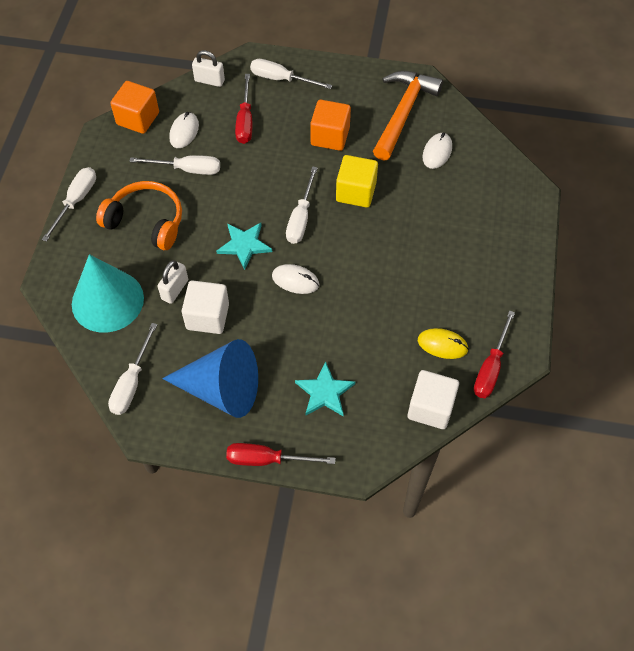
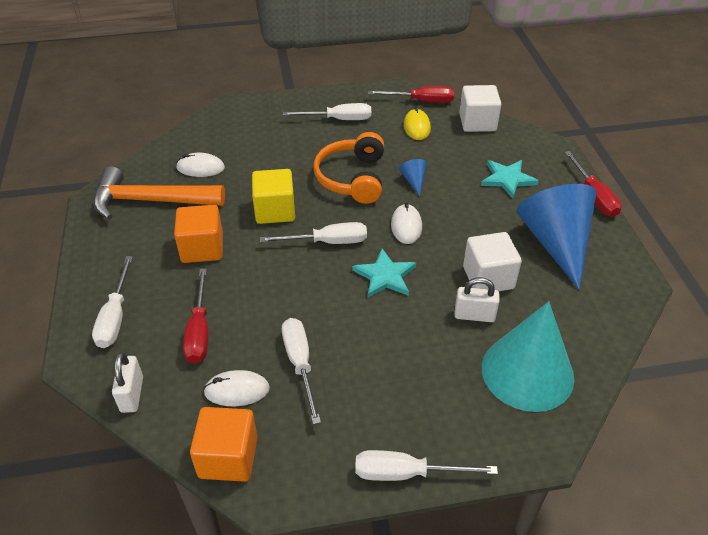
camera: 110 degrees left, 15 degrees down
orange headphones [96,181,182,250] -> orange headphones moved to [314,132,384,204]
white screwdriver [108,323,158,415] -> white screwdriver moved to [283,103,371,120]
red screwdriver [235,74,252,144] -> red screwdriver turned 105 degrees clockwise [183,269,208,364]
none -> blue cone [399,159,427,196]

